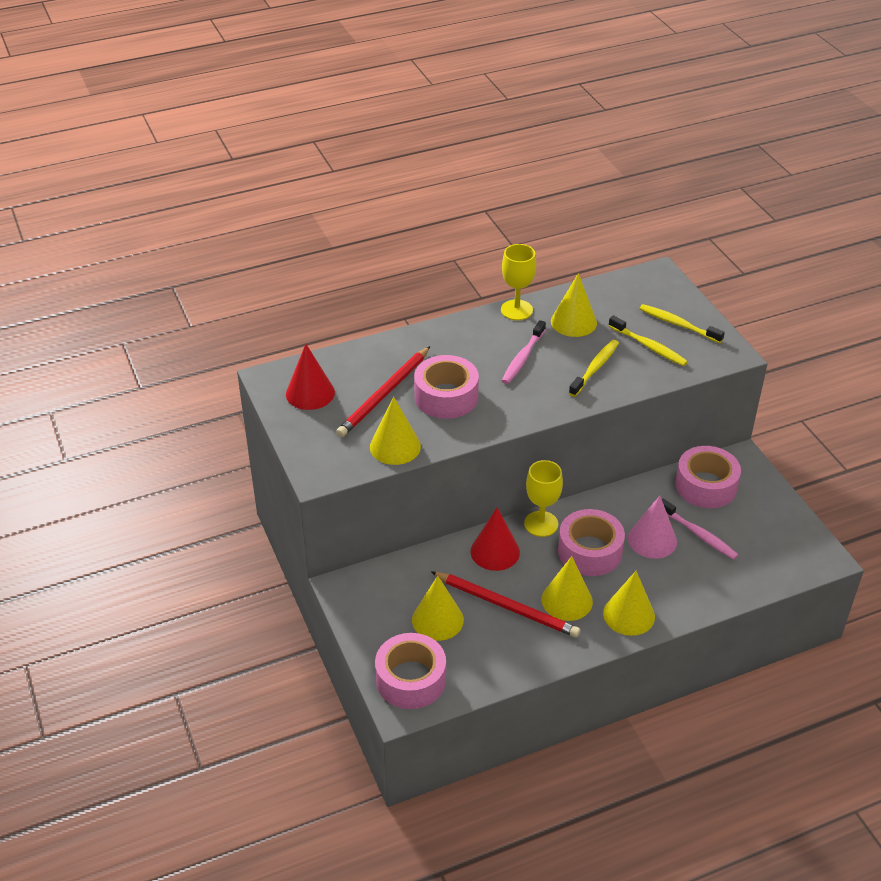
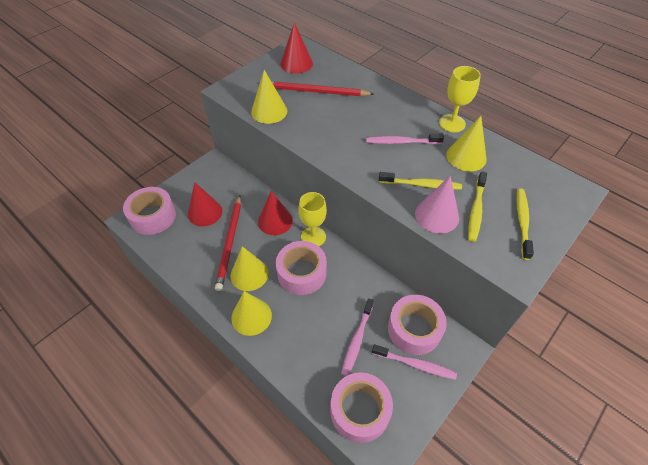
camera: 65 degrees right, 10 degrees up
yellow cone [412,576,464,641] -> red cone [188,182,222,226]
pink tape [414,355,479,419] -> pink tape moved to [330,372,393,443]
pink cone [628,496,677,559] -> pink cone moved to [415,176,459,233]
none -> pink toothbrush [372,344,457,380]

